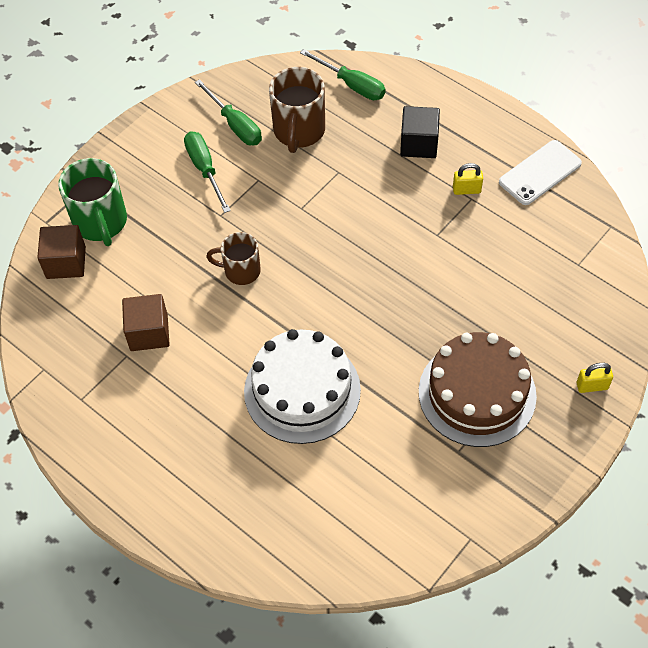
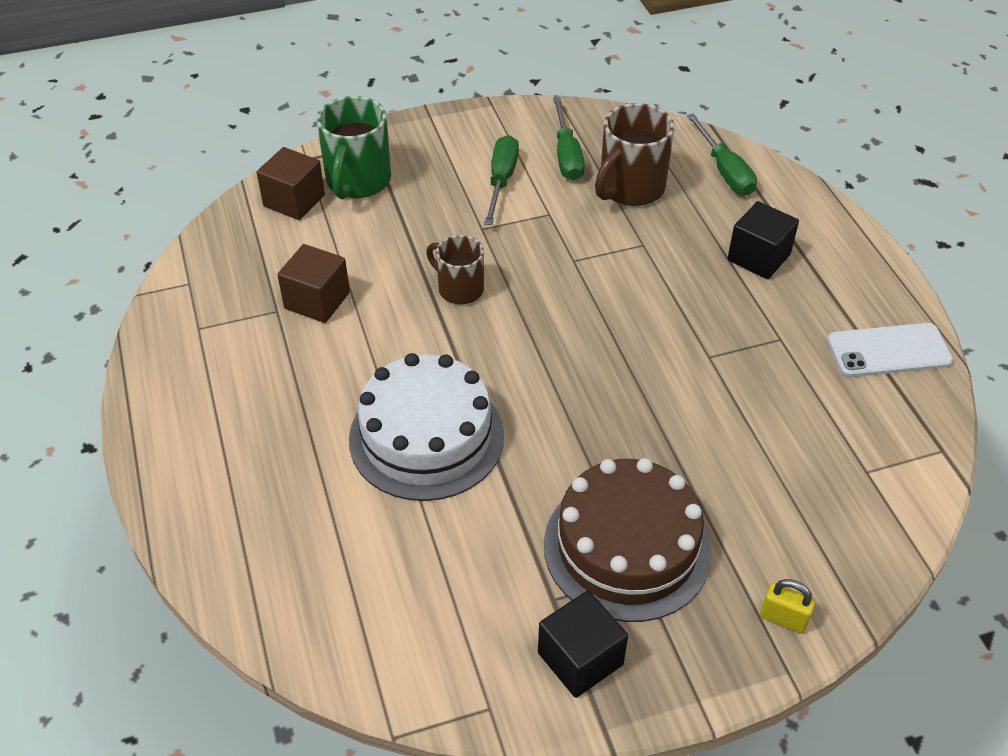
camera: 30 degrees right, 10 degrees down
yellow padlock [453,163,483,195] -> none
none -> black cube [538,590,628,698]

